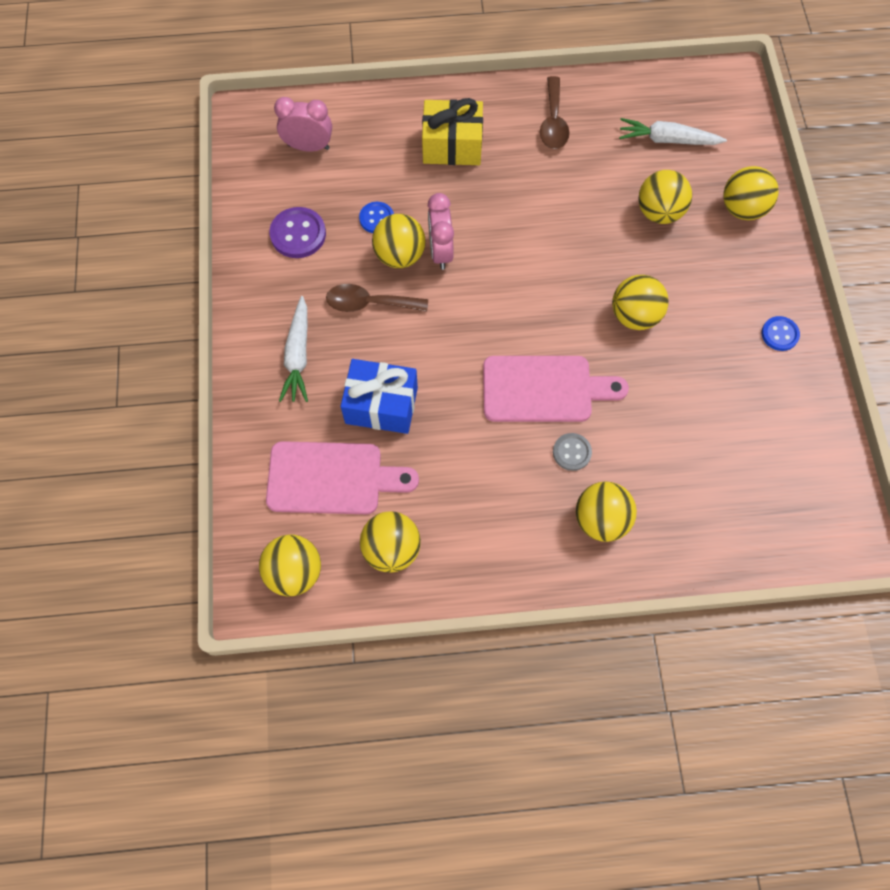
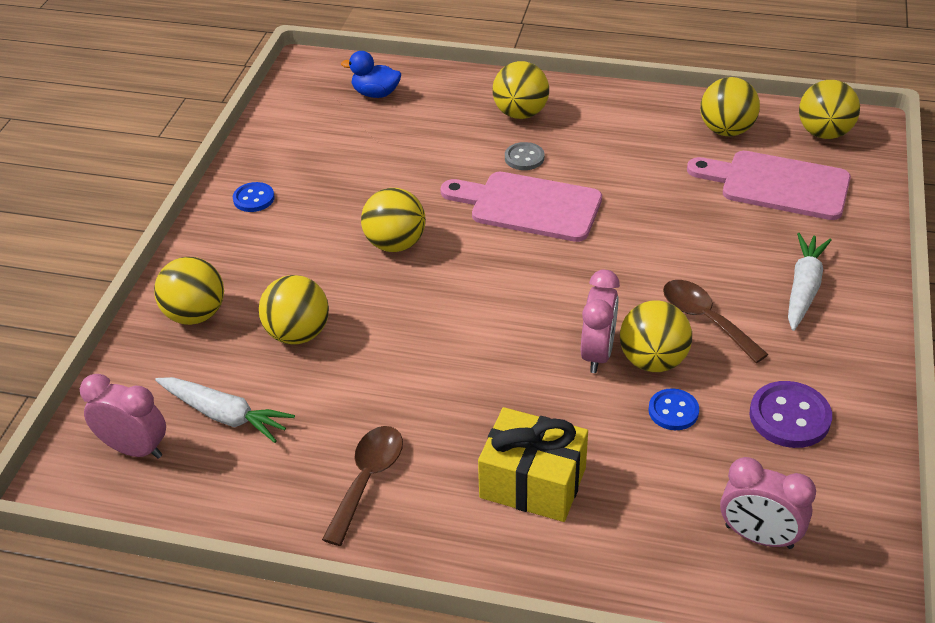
camera: 160 degrees left, 25 degrees down
brown spoon [326,284,428,312] -> brown spoon turned 150 degrees counterclockwise [663,280,769,363]
blue gift [341,359,418,434] -> none
none -> pink clock [80,374,166,459]
none -> blue duck [341,51,401,98]

